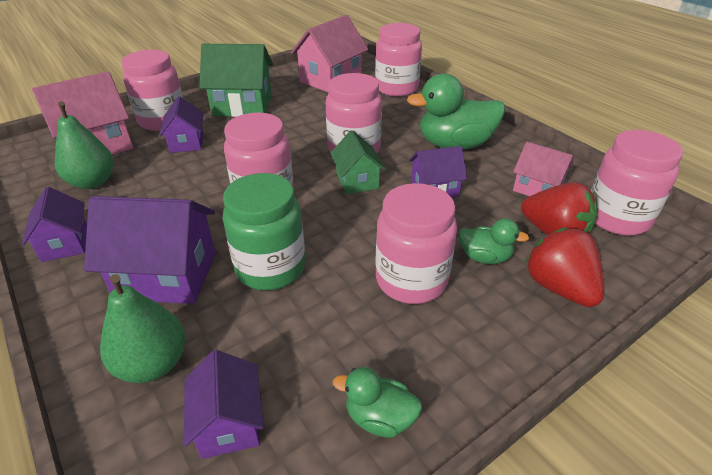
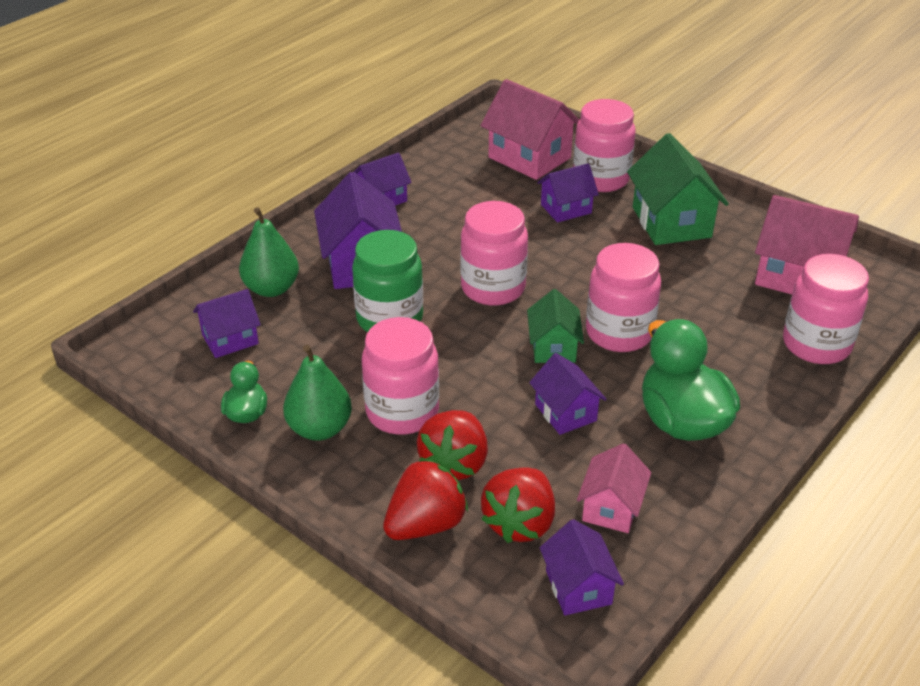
camera: 75 degrees right, 0 degrees up
green pear [55,101,114,189] -> green pear moved to [283,345,352,441]
green house [331,130,385,194] -> green house turned 60 degrees counterclockwise [527,289,584,363]
green duck [459,218,529,264] -> red strawberry [417,410,488,480]
pink jar [591,130,683,236] -> purple house [540,519,624,615]

